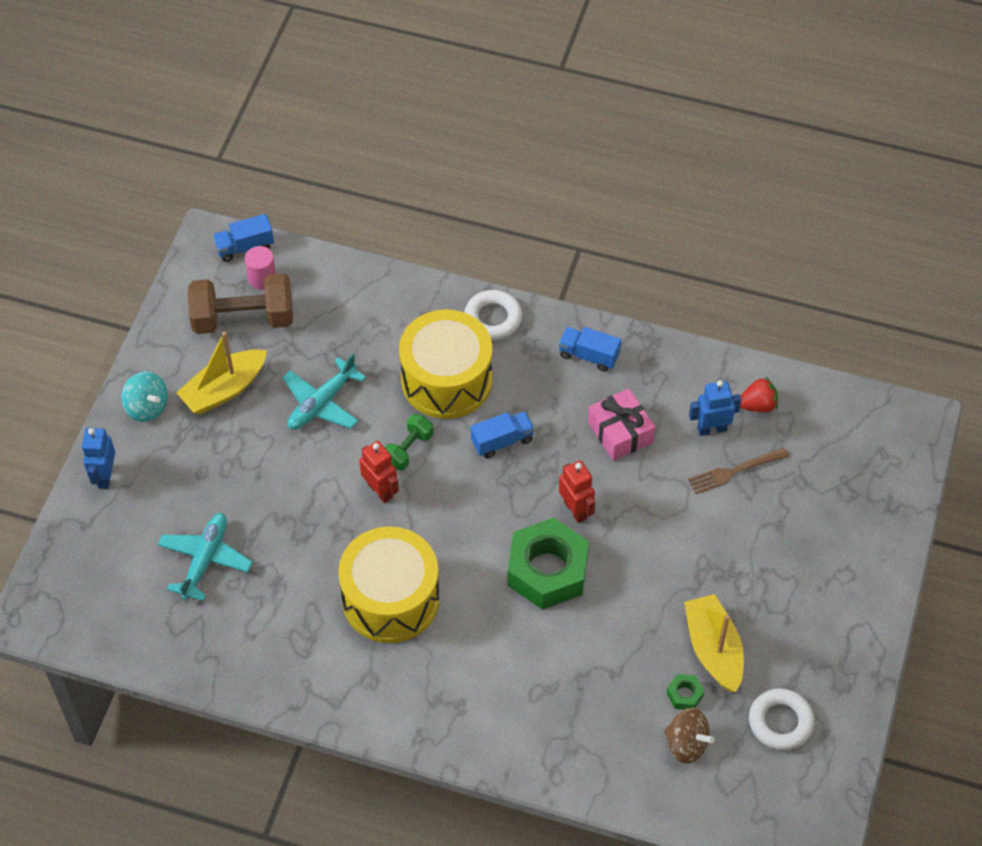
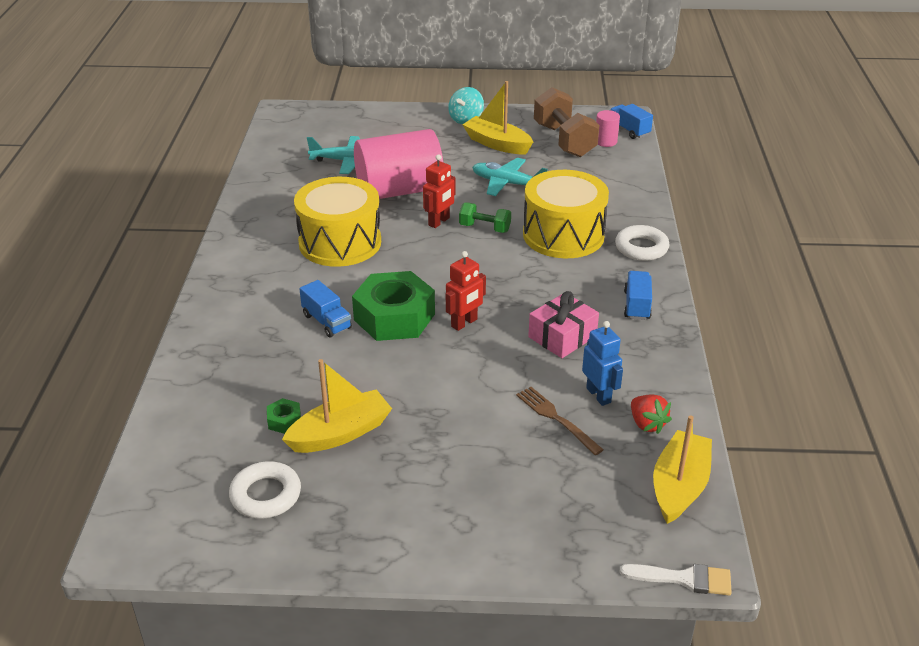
camera: 75 degrees right, 20 degrees down
blue robot [82,428,115,489] -> none
blue truck [471,411,535,458] -> blue truck moved to [299,280,352,337]
brown spinning top [664,707,715,764] -> none
none -> pink cylinder [354,129,443,199]
none -> white brush [620,564,732,596]
none -> yellow boat [653,415,712,524]

